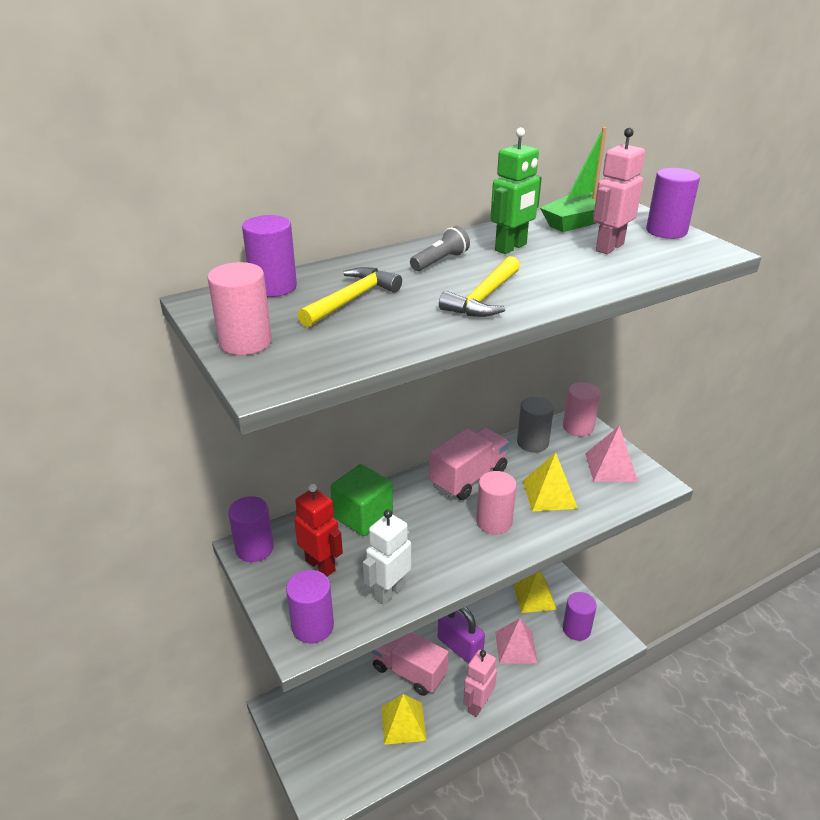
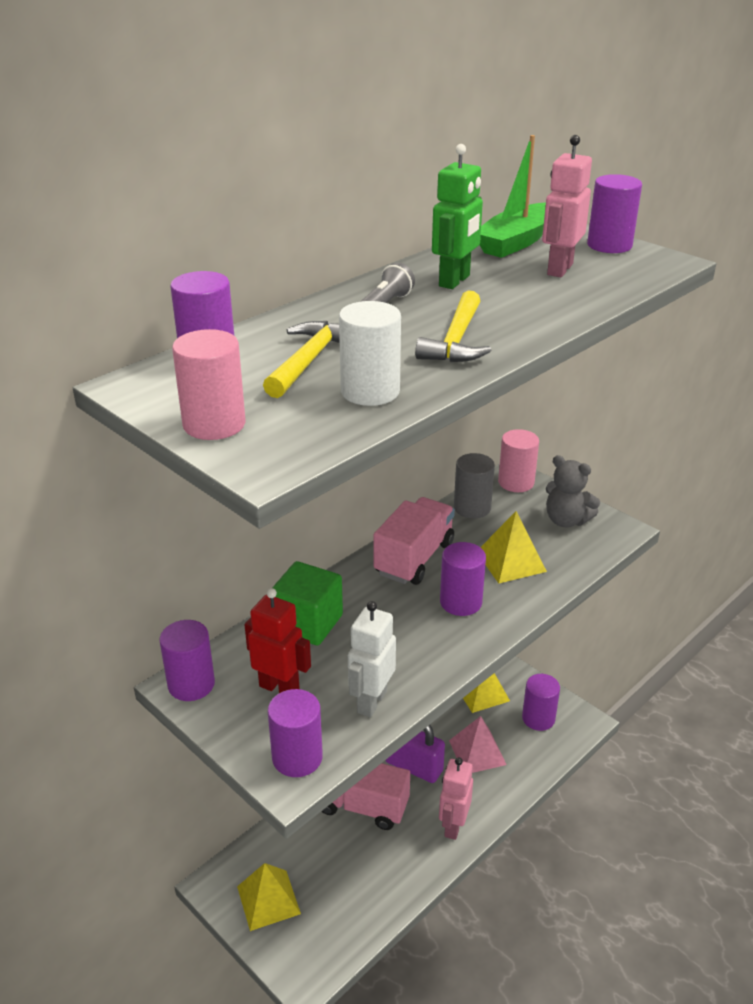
camera: 15 degrees left, 0 degrees up
yellow pyramid [381,694,427,745] -> yellow pyramid moved to [237,863,301,931]
pink cylinder [476,471,517,534] -> purple cylinder [440,542,486,616]
pink pyramid [585,426,638,482] -> grey teddy bear [546,455,600,527]
none -> white cylinder [339,301,401,406]

